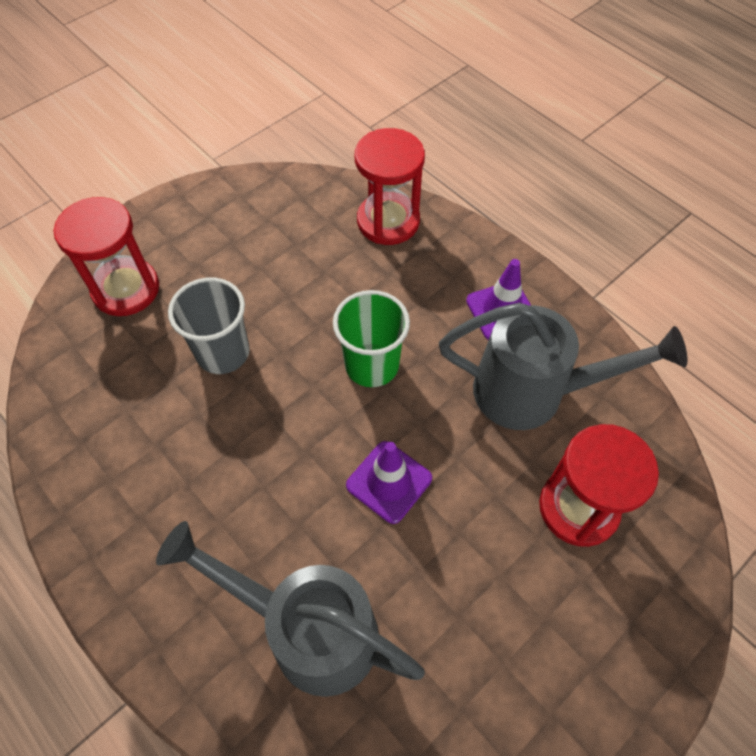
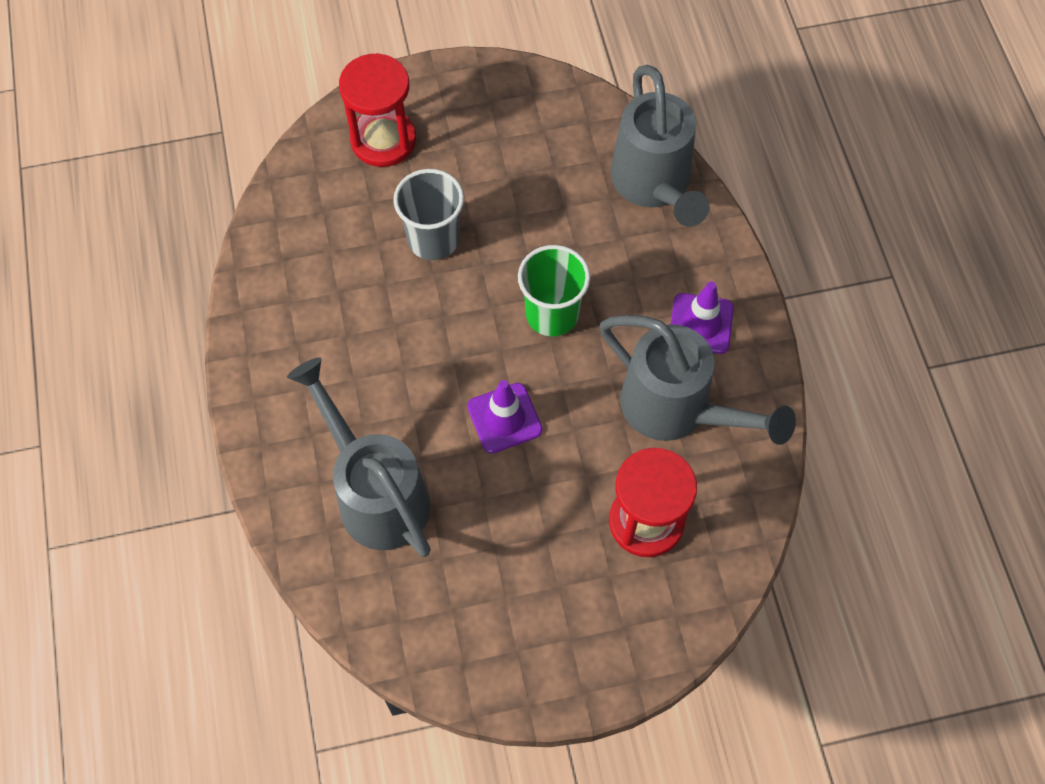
camera: 30 degrees right, 5 degrees up
red hourglass [355,128,425,245] -> grey watering can [611,65,710,227]

